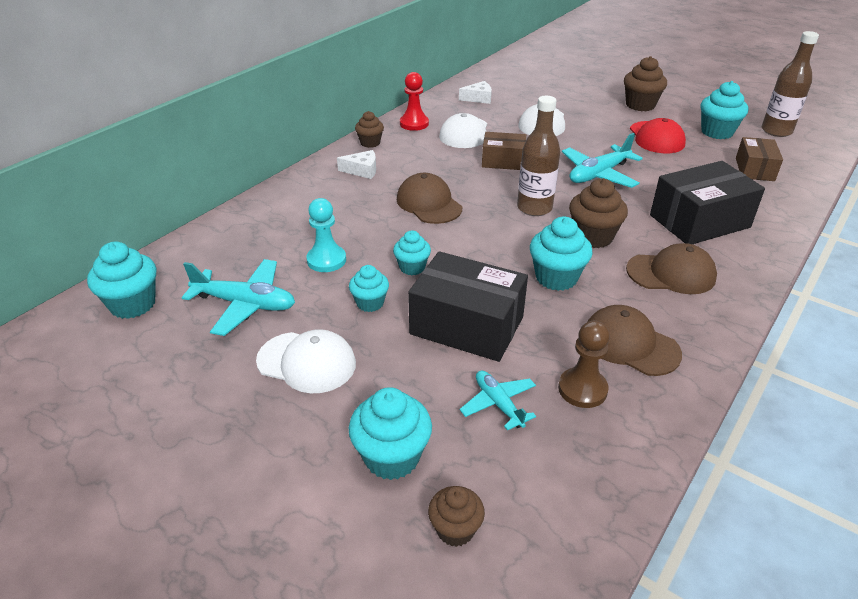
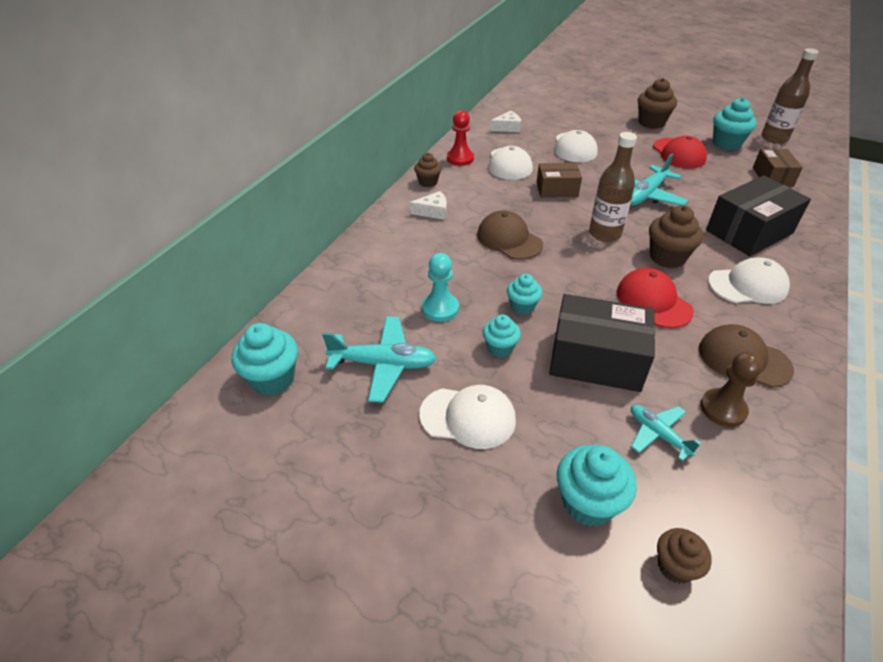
camera: 10 degrees left, 5 degrees up
turquoise cupcake [530,216,593,291] -> red cap [617,268,694,328]
brown cap [626,243,717,294] -> white cap [708,257,790,304]

